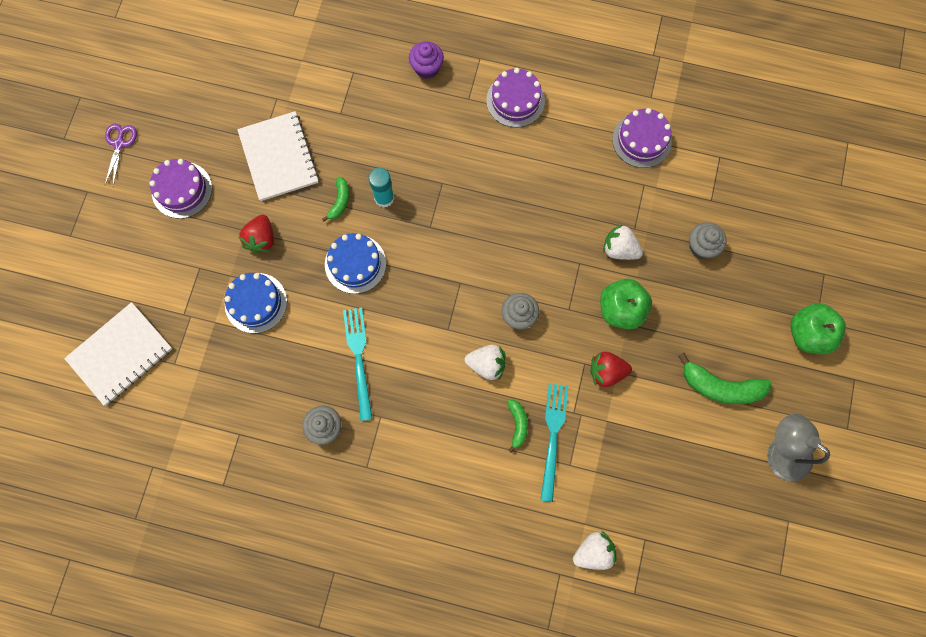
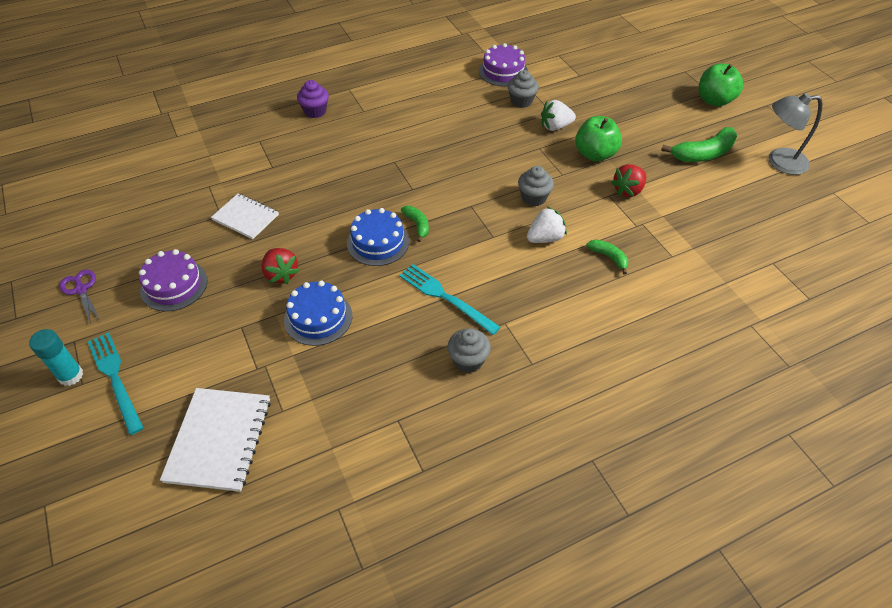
camera: 40 degrees left, 25 degrees down
white notebook [237,111,319,201] -> white notebook [211,193,279,239], size x0.66
green banana [322,177,349,222] -> green banana moved to [401,206,429,242]
turquoise glue stick [368,168,394,208] -> turquoise glue stick moved to [29,329,83,386]
purple cake [486,68,545,128] -> none
turquoise fork [541,383,568,502] -> turquoise fork moved to [88,332,144,435]
white strawberry [573,531,617,570] -> none
grey cupcake [689,222,727,259] -> grey cupcake moved to [508,70,539,108]

